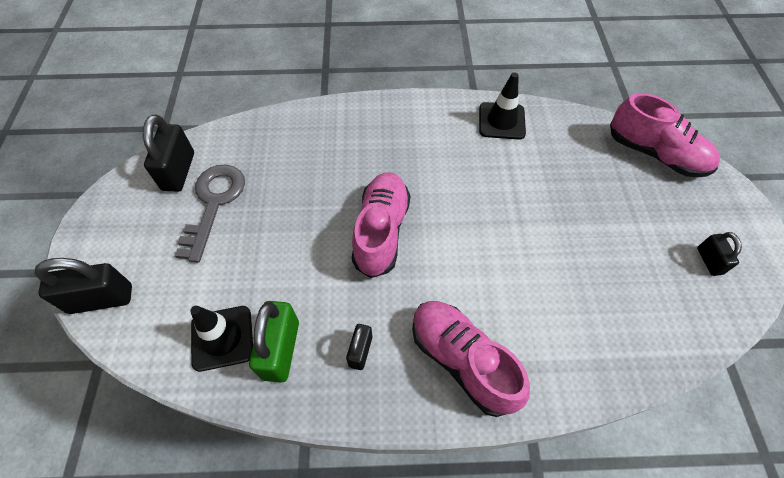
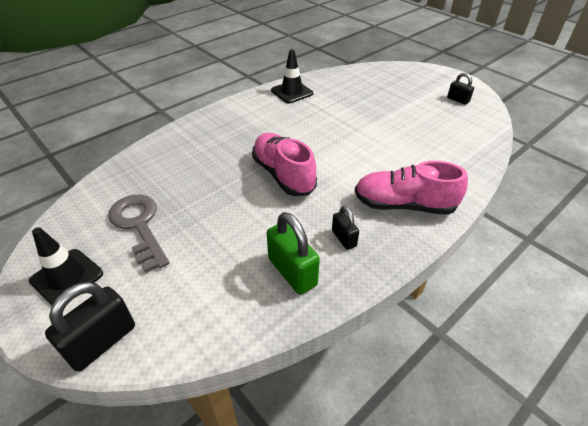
camera: 40 degrees left, 15 degrees down
black padlock [143,114,194,192] -> none
black traffic cone [190,306,253,372] -> black traffic cone moved to [29,227,103,305]
pink shoe [610,93,720,178] -> none

